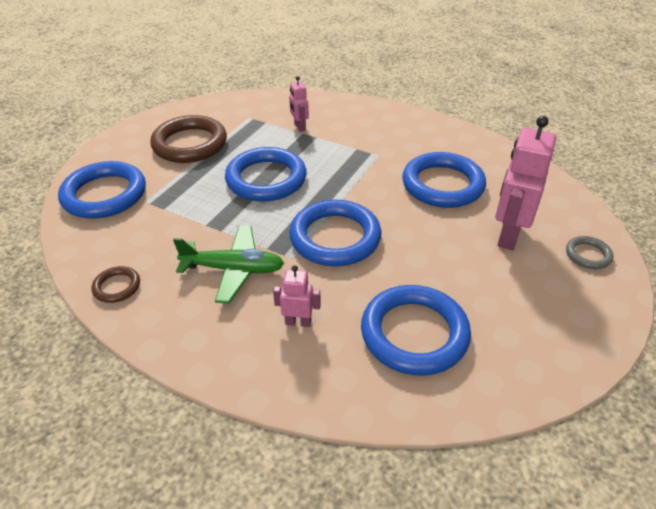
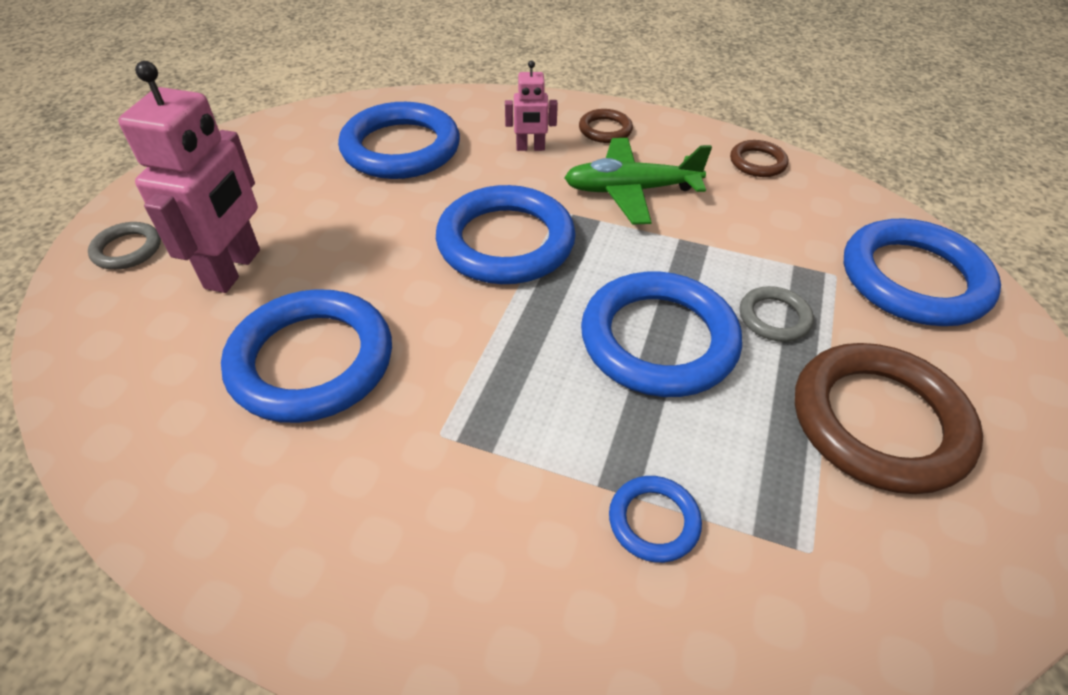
camera: 170 degrees right, 5 degrees up
pink robot [289,76,309,132] -> blue ring [609,476,702,563]
none -> brown ring [579,109,633,143]
none -> grey ring [740,286,814,342]

